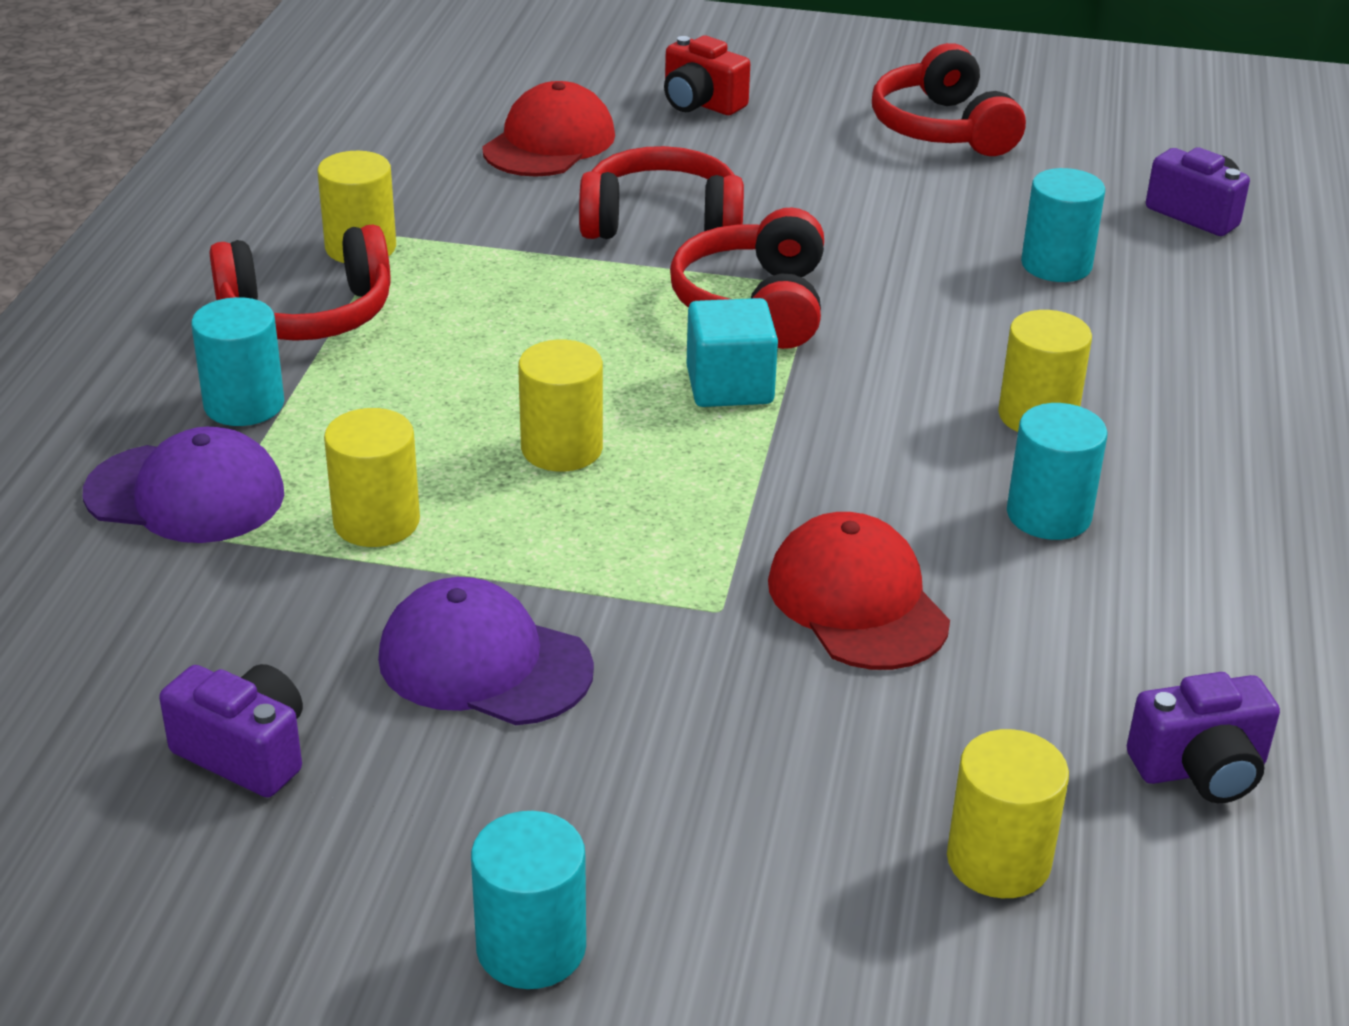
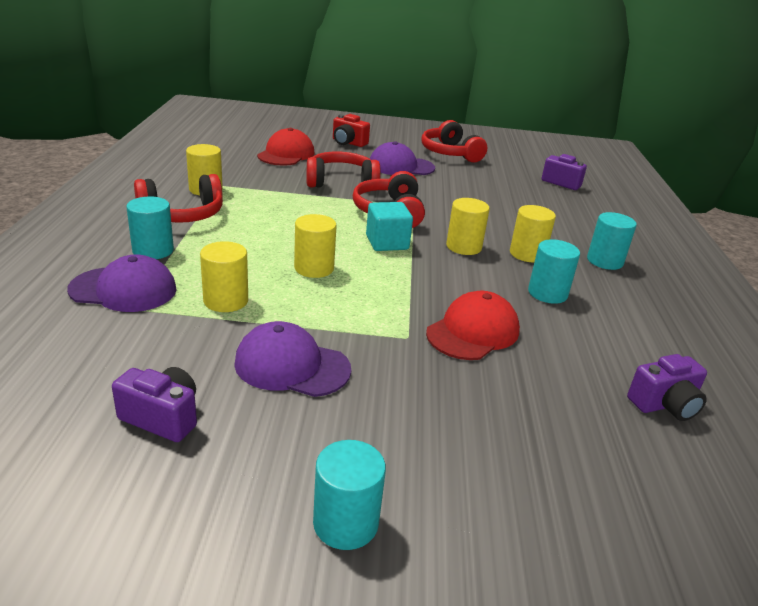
camera: 10 degrees left, 5 degrees down
red cap [768,512,950,670] -> red cap turned 75 degrees clockwise [426,291,520,360]
yellow cylinder [947,729,1069,898] -> yellow cylinder moved to [446,198,490,255]
turquoise cylinder [1021,168,1105,282] -> turquoise cylinder moved to [587,212,637,270]
none -> purple cap [370,141,435,175]

